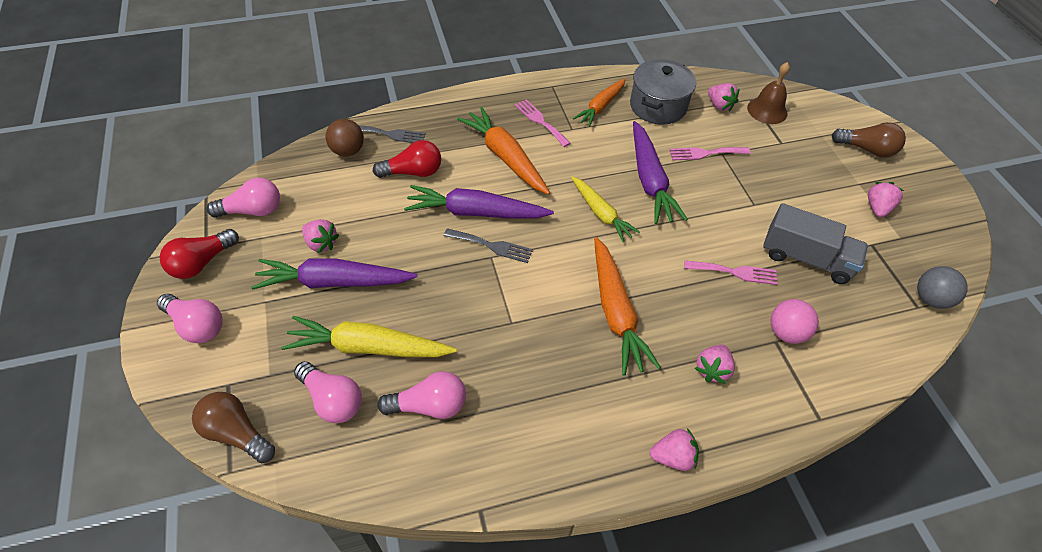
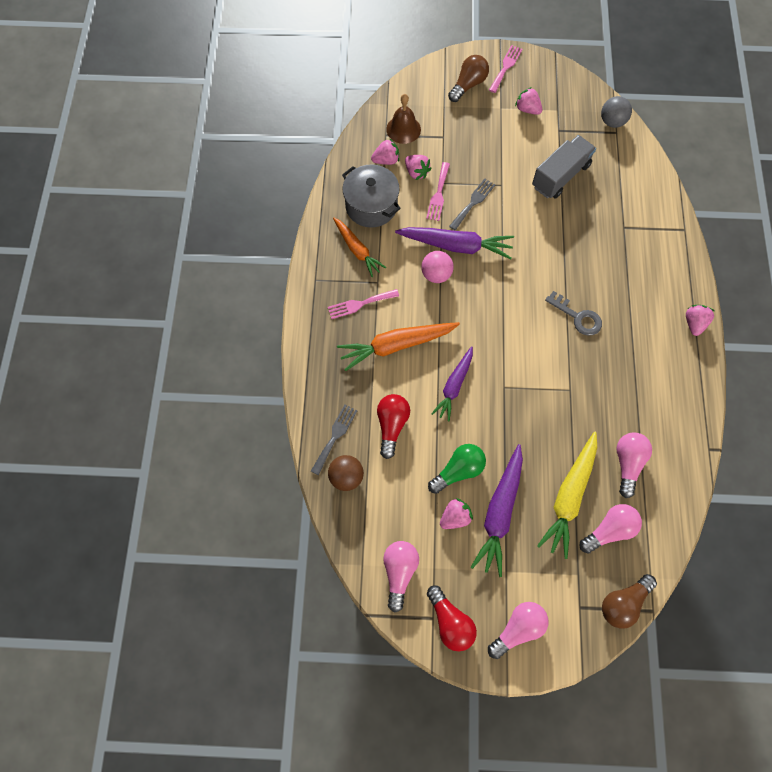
camera: 70 degrees left, 15 degrees up
purple carrot [404,185,554,219] -> purple carrot [431,346,473,422], size x0.66
grey fork [444,228,533,263] -> grey fork moved to [449,178,495,230]
yellow carrot [571,176,640,242] -> none
orange carrot [594,237,661,376] -> grey key [545,291,602,336]
pink fork [684,260,777,285] -> pink fork moved to [489,45,523,93]
pink strawberry [695,345,735,384] -> pink strawberry moved to [405,155,431,180]
pink ball [770,299,819,344] -> pink ball moved to [421,251,454,283]
none -> green light bulb [428,444,486,494]

